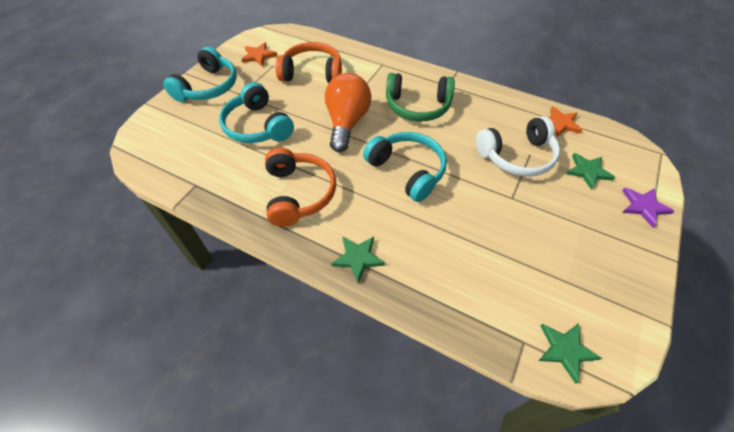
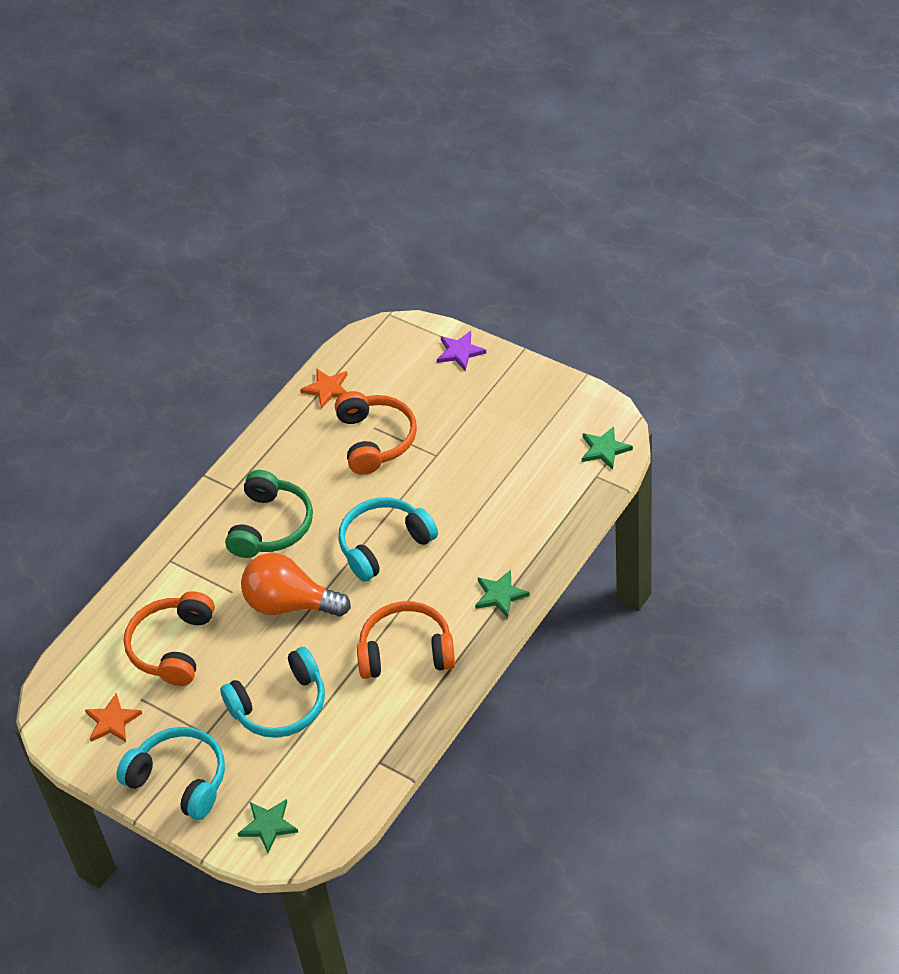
camera: 80 degrees left, 5 degrees down
white headphones [476,116,560,177] -> orange headphones [335,391,417,475]
green star [566,153,615,190] -> green star moved to [237,799,298,853]

